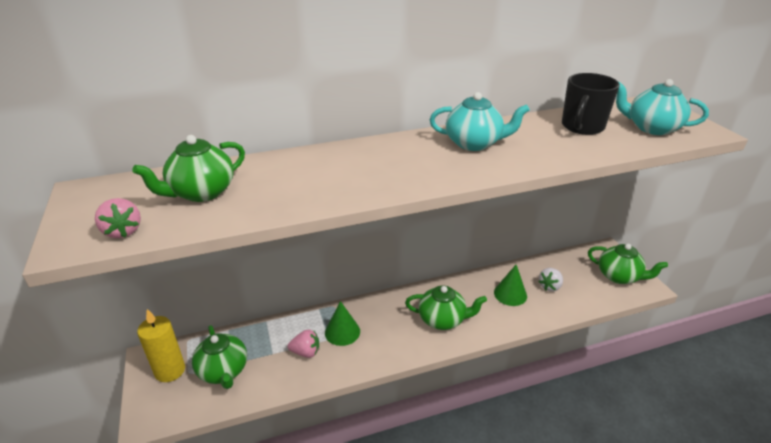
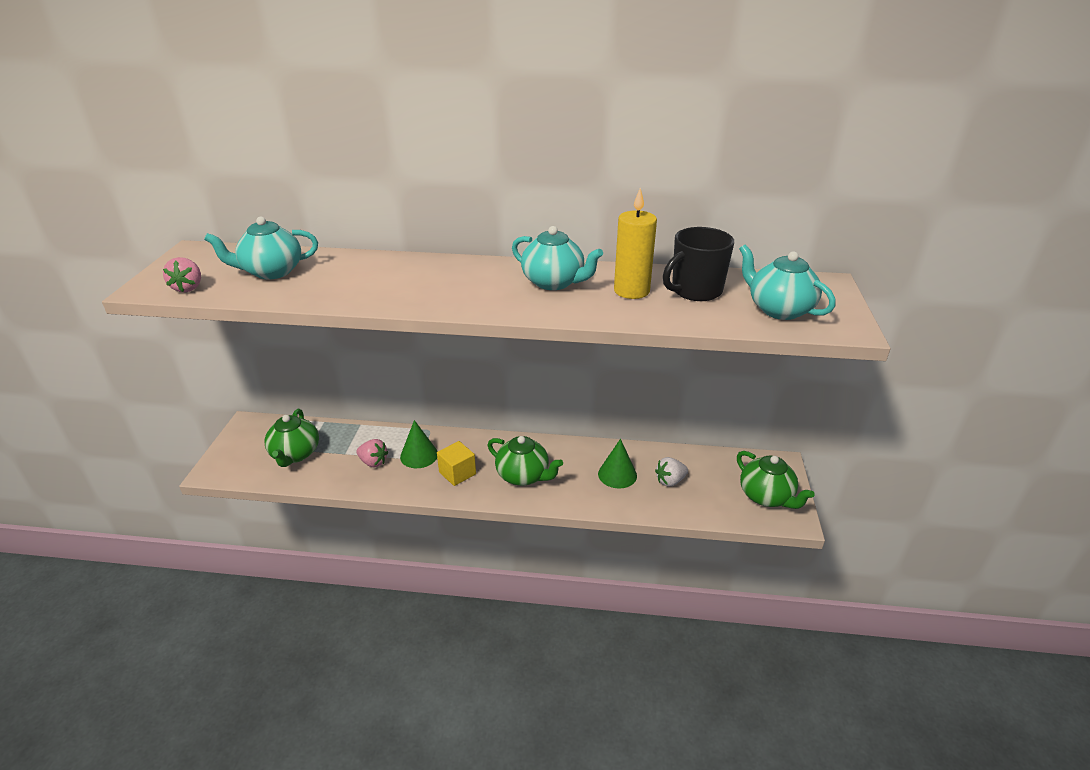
camera: 25 degrees right, 0 degrees up
green teapot [132,135,245,202] -> turquoise teapot [204,216,318,279]
yellow candle [137,309,185,382] -> yellow candle moved to [614,188,657,299]
none -> yellow cube [437,441,476,486]

